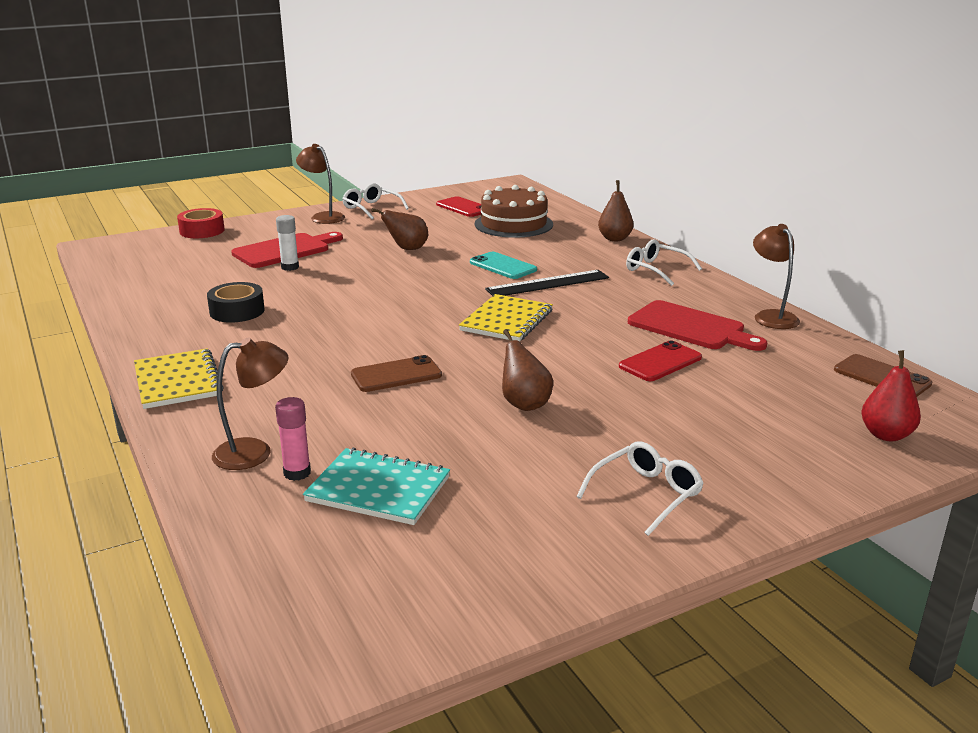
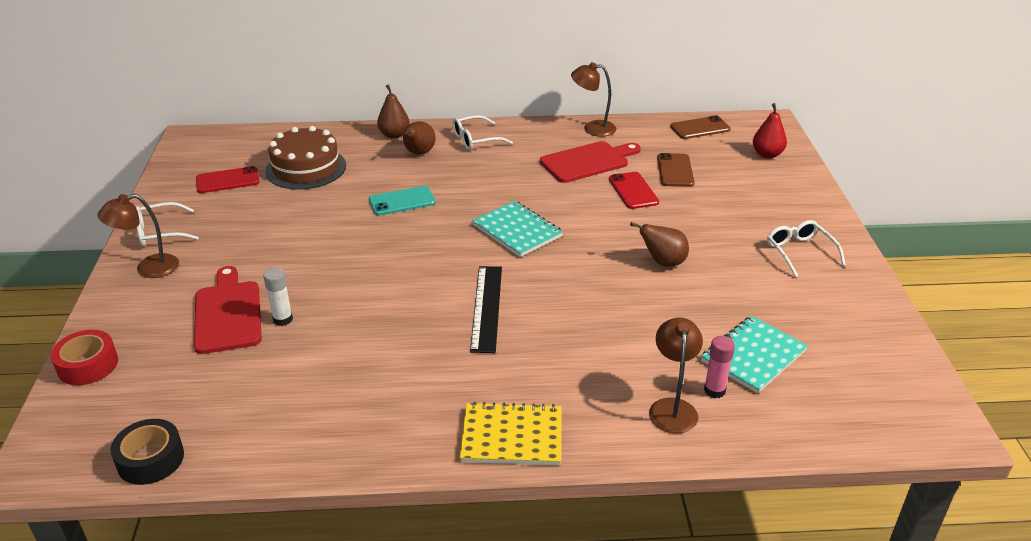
camera: 65 degrees left, 10 degrees up
black tape [207,282,265,323] -> black tape moved to [110,419,184,485]
brown phone [351,355,442,392] -> brown phone moved to [657,153,695,187]
brown pear [372,208,428,250] -> brown pear moved to [403,121,436,155]
yellow notebook [459,294,553,342] -> turquoise notebook [472,201,563,257]
black ruler [485,270,609,296] -> black ruler moved to [470,266,502,353]

